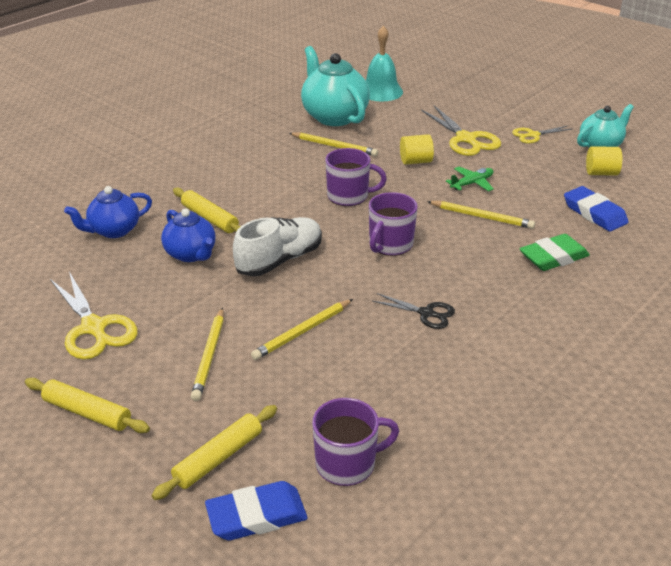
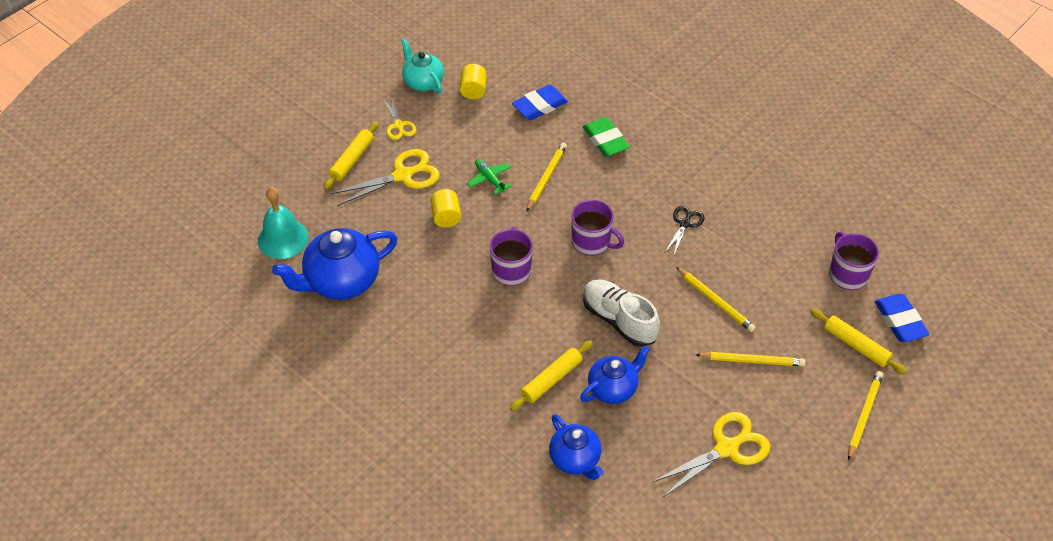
camera: 90 degrees left, 15 degrees up
yellow rolling pin [25,378,150,433] -> yellow rolling pin moved to [323,121,379,190]
yellow pencil [289,132,378,156] -> yellow pencil moved to [848,371,883,461]
turquoise teapot [301,46,370,126] -> blue teapot [272,228,398,300]

